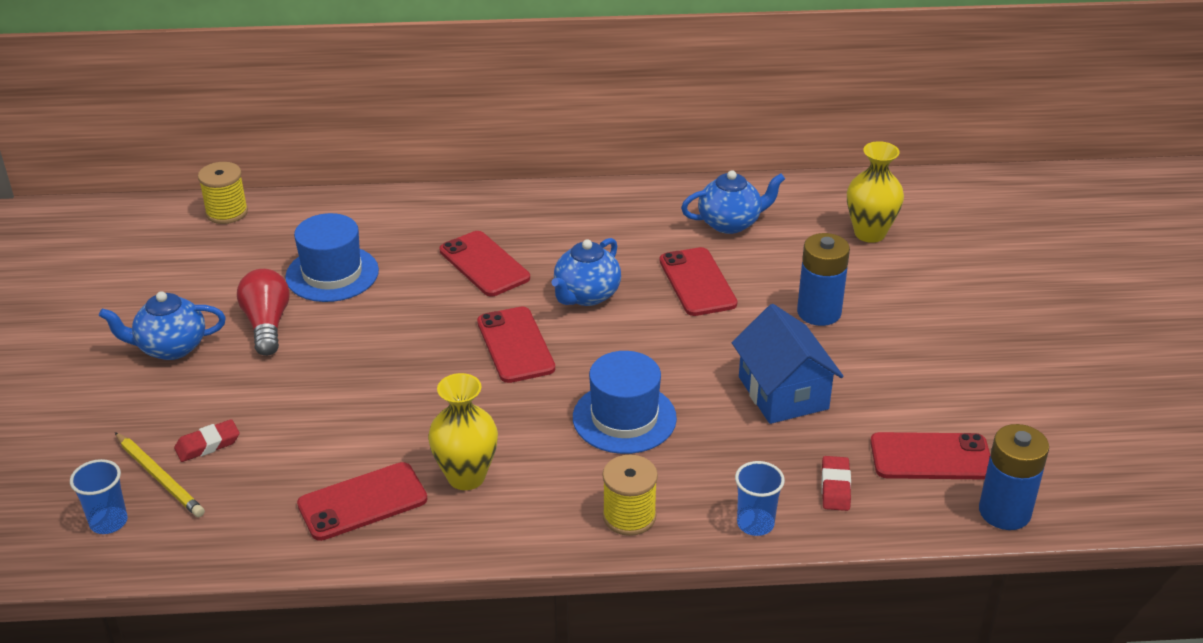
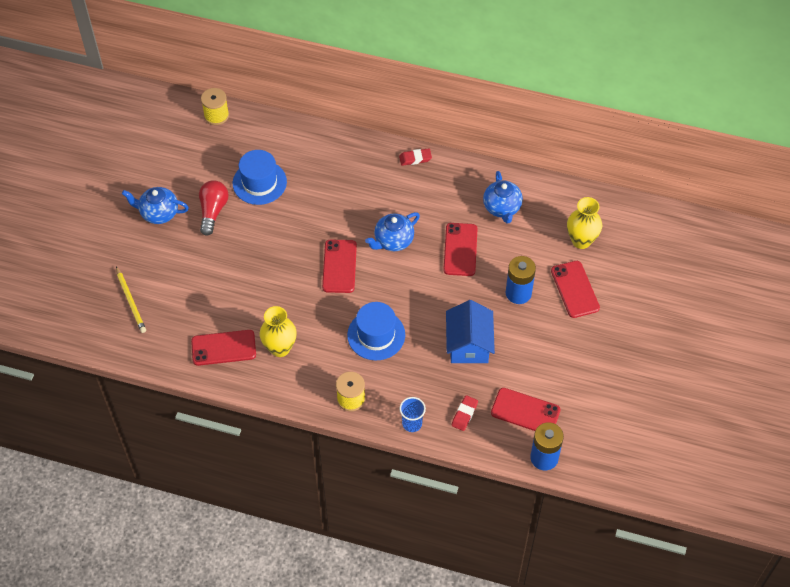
camera: 20 degrees right, 20 degrees up
blue cup [70,459,128,534] -> none
red eraser [174,419,240,462] -> red eraser moved to [399,148,432,166]
red phone [439,231,530,296] -> red phone moved to [551,261,600,318]
blue teapot [681,170,785,234] -> blue teapot turned 75 degrees clockwise [483,171,523,224]

